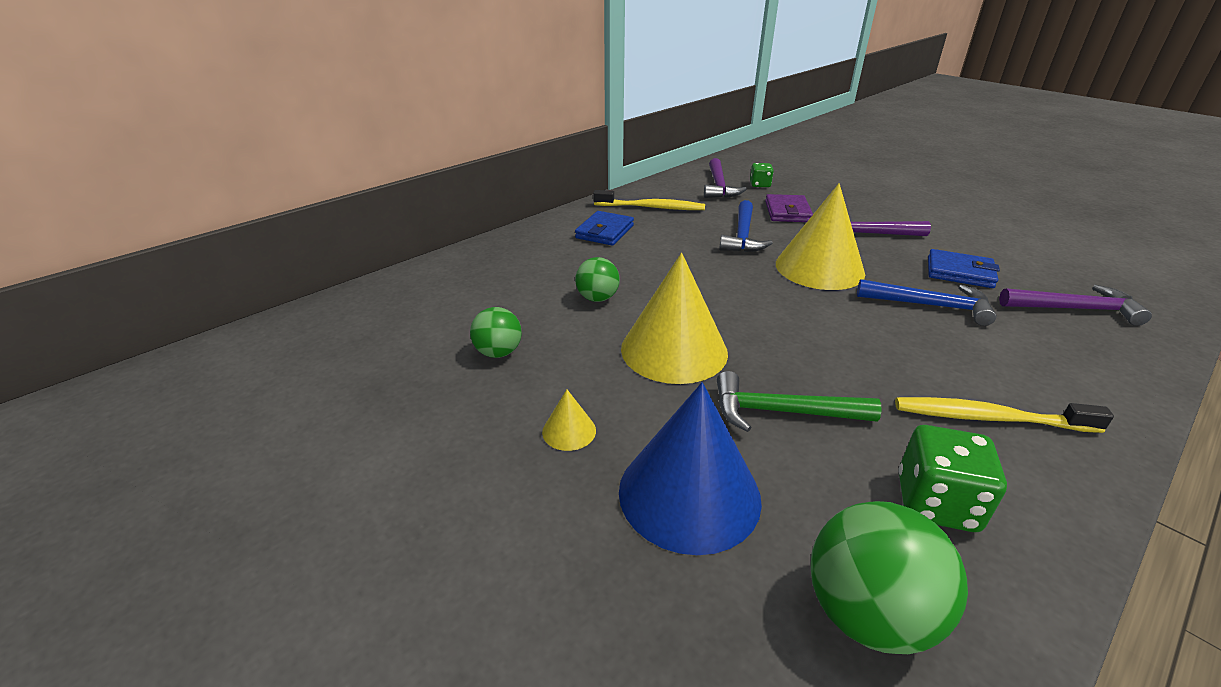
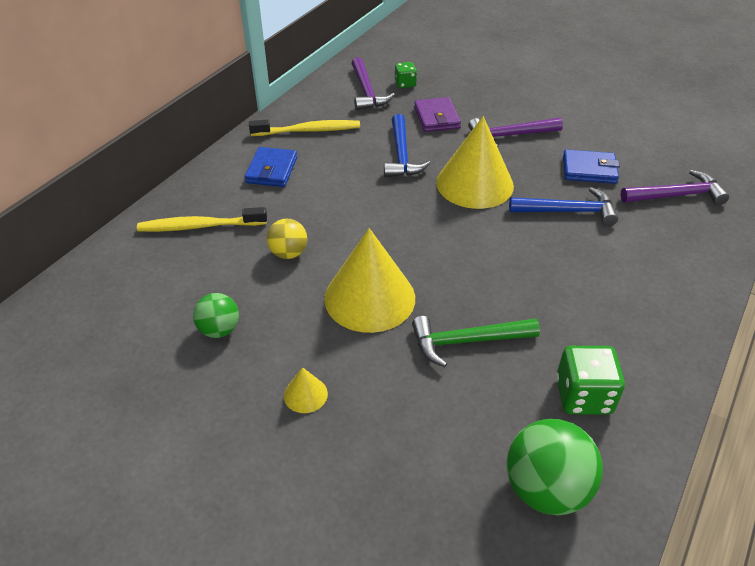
camera: 15 degrees left, 10 degrees up
green ball [575,257,620,302] -> yellow ball [267,219,307,259]
blue cone [619,382,762,555] -> none
yellow toothbrush [895,397,1114,433] -> yellow toothbrush moved to [137,207,267,232]

